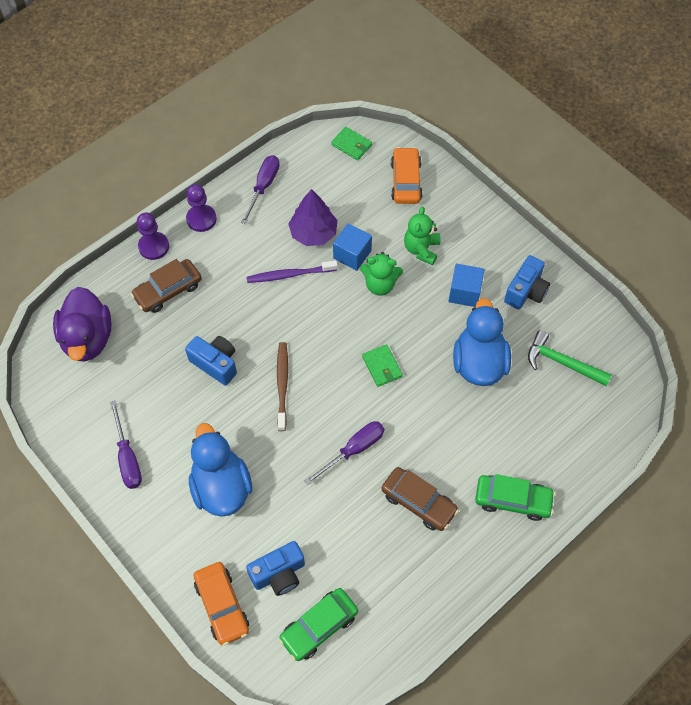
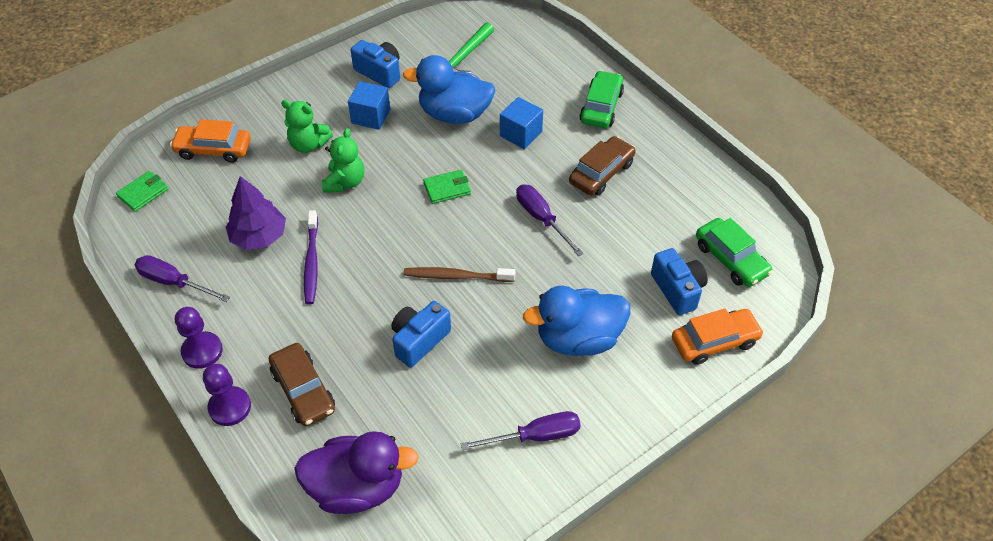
camera: 85 degrees left, 10 degrees down
blue cube [333,223,372,271] -> blue cube moved to [500,97,543,149]

